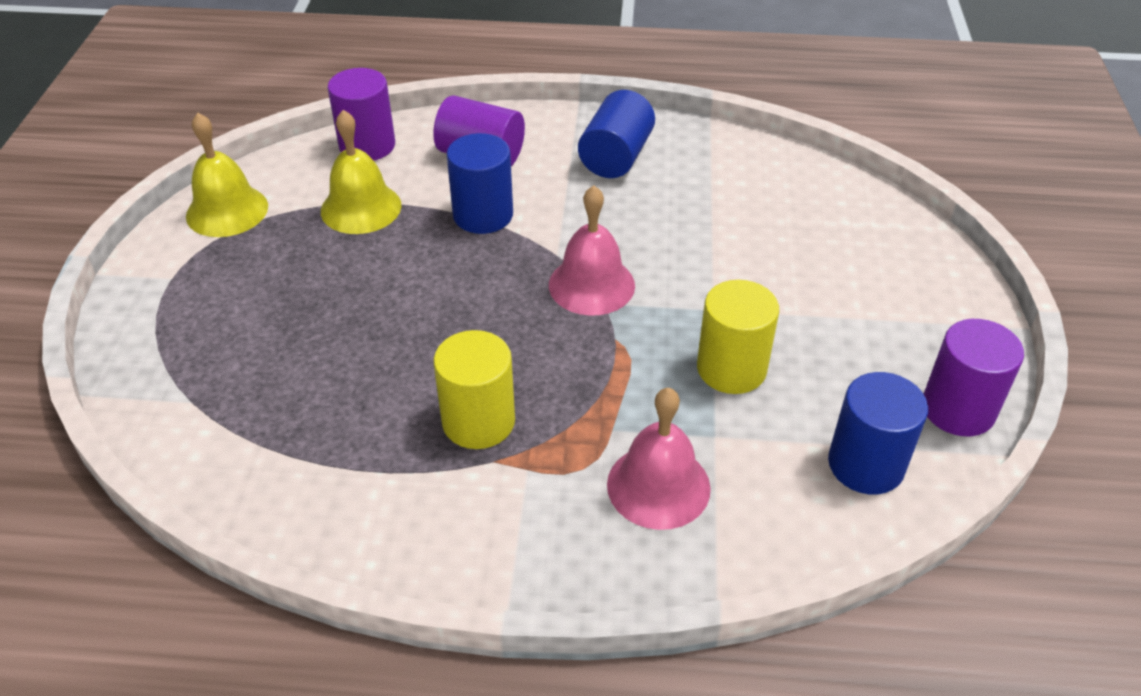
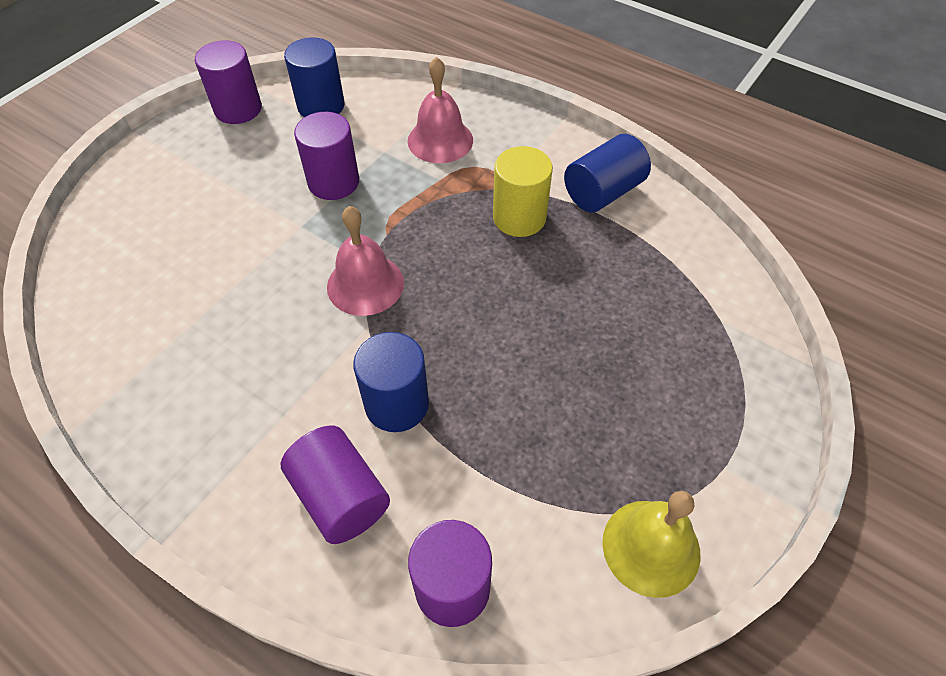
camera: 150 degrees left, 10 degrees up
yellow bell [321,110,401,234] -> none
blue cylinder [578,90,655,178] -> blue cylinder moved to [564,134,651,212]
yellow cylinder [697,280,779,394] -> purple cylinder [294,112,359,200]

